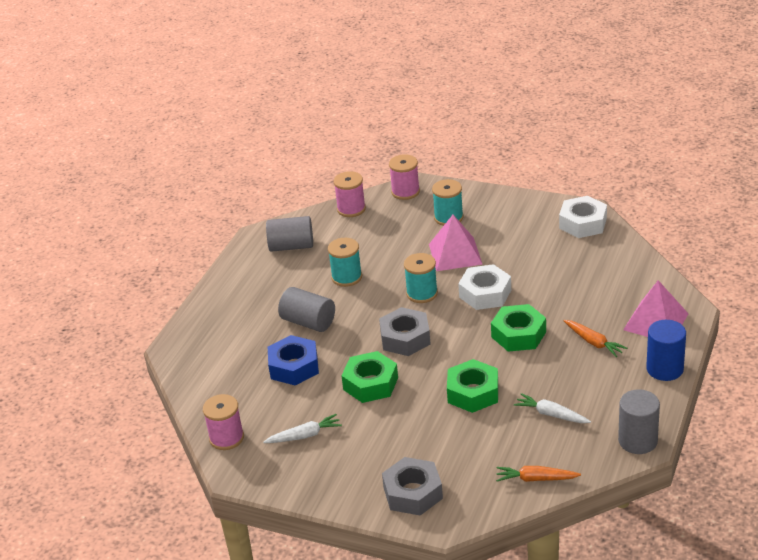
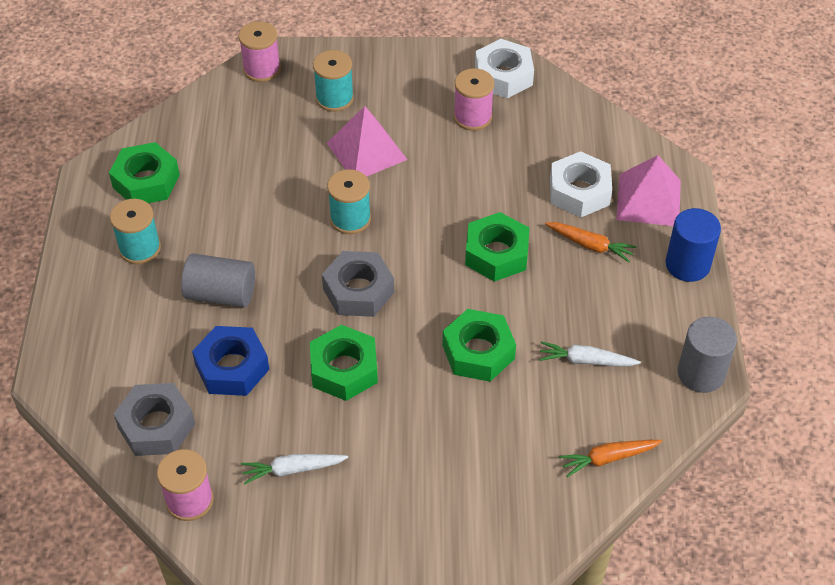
camera: 25 degrees left, 15 degrees up
white carrot [263,414,342,443] -> white carrot turned 150 degrees counterclockwise [241,454,348,485]
grey cylinder [266,216,313,252] -> green nut [109,142,180,203]
turquoise spool [328,238,362,287] -> turquoise spool moved to [110,199,161,264]
pink spool [334,171,366,217] -> pink spool moved to [454,68,494,131]
grey nut [382,457,443,515] -> grey nut moved to [114,383,195,456]
white nut [458,264,511,310] -> white nut moved to [550,151,612,217]

